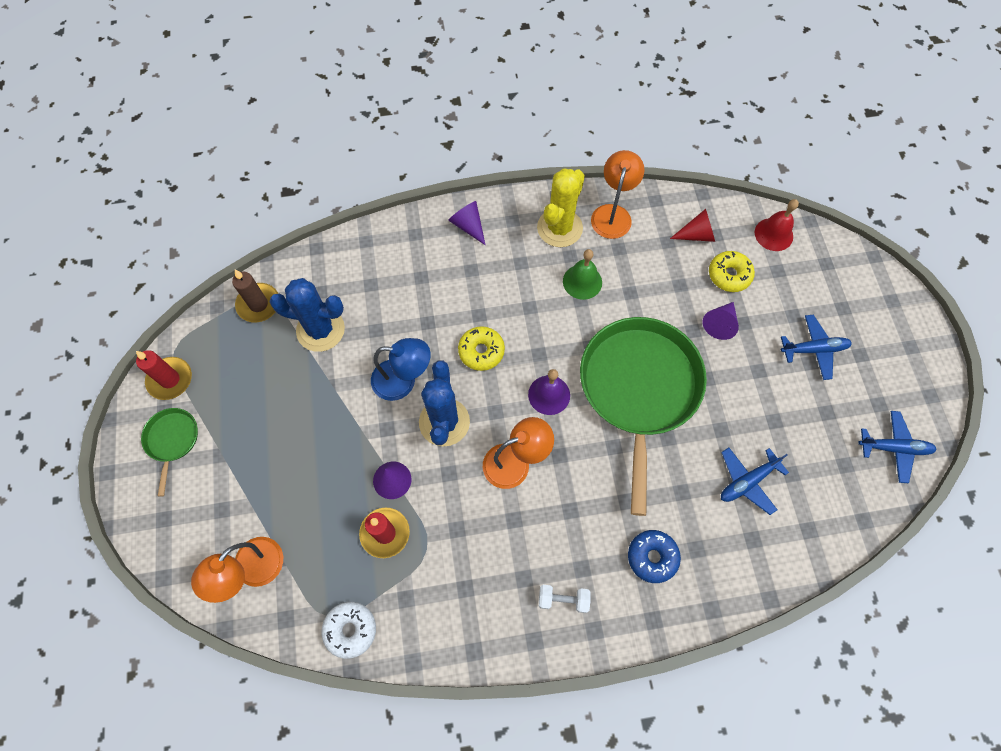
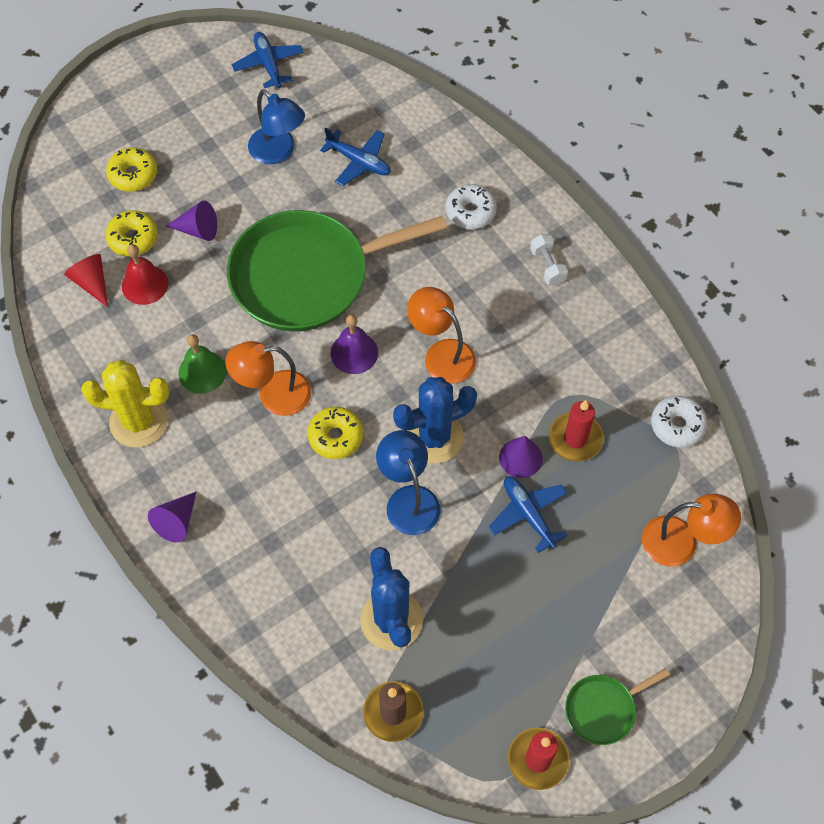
camera: 115 degrees left, 5 degrees down
orange lamp [591,150,644,239] -> orange lamp moved to [225,341,311,416]
blue donut [628,530,681,583] -> white donut [446,184,497,229]
red bell [755,199,799,251] -> red bell moved to [122,244,168,305]
blue plane [781,315,852,380] -> blue plane moved to [489,476,568,553]
none -> yellow donut [106,147,157,192]
none -> blue lamp [248,89,305,164]

